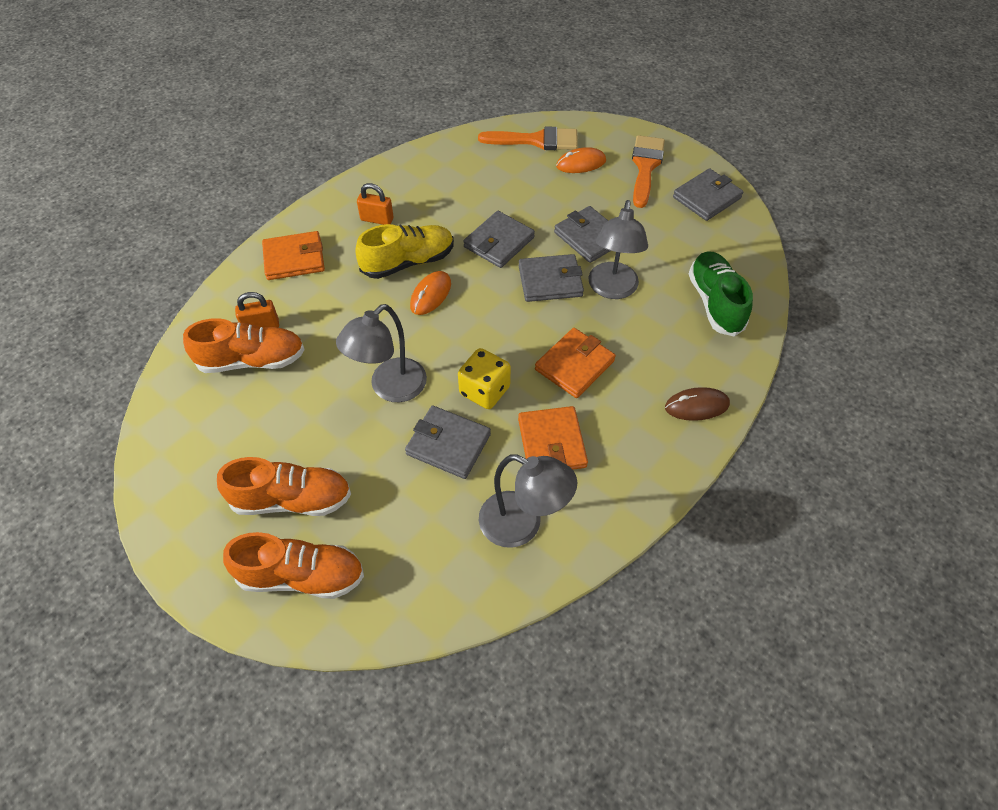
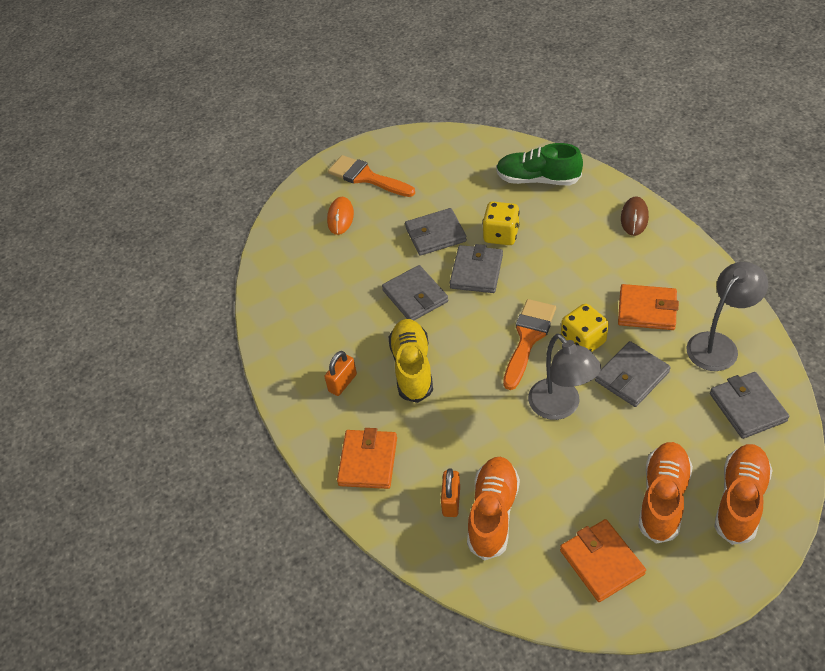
camera: 65 degrees left, 5 degrees down
orange mouse [410,271,451,315] -> none
orange brush [478,126,578,150] -> orange brush moved to [503,299,556,390]
orange wallet [535,328,616,398] -> orange wallet moved to [560,519,646,602]
grey lamp [589,200,648,299] -> yellow dice [482,202,520,245]
grey wallet [673,168,743,221] -> grey wallet moved to [710,372,789,439]

